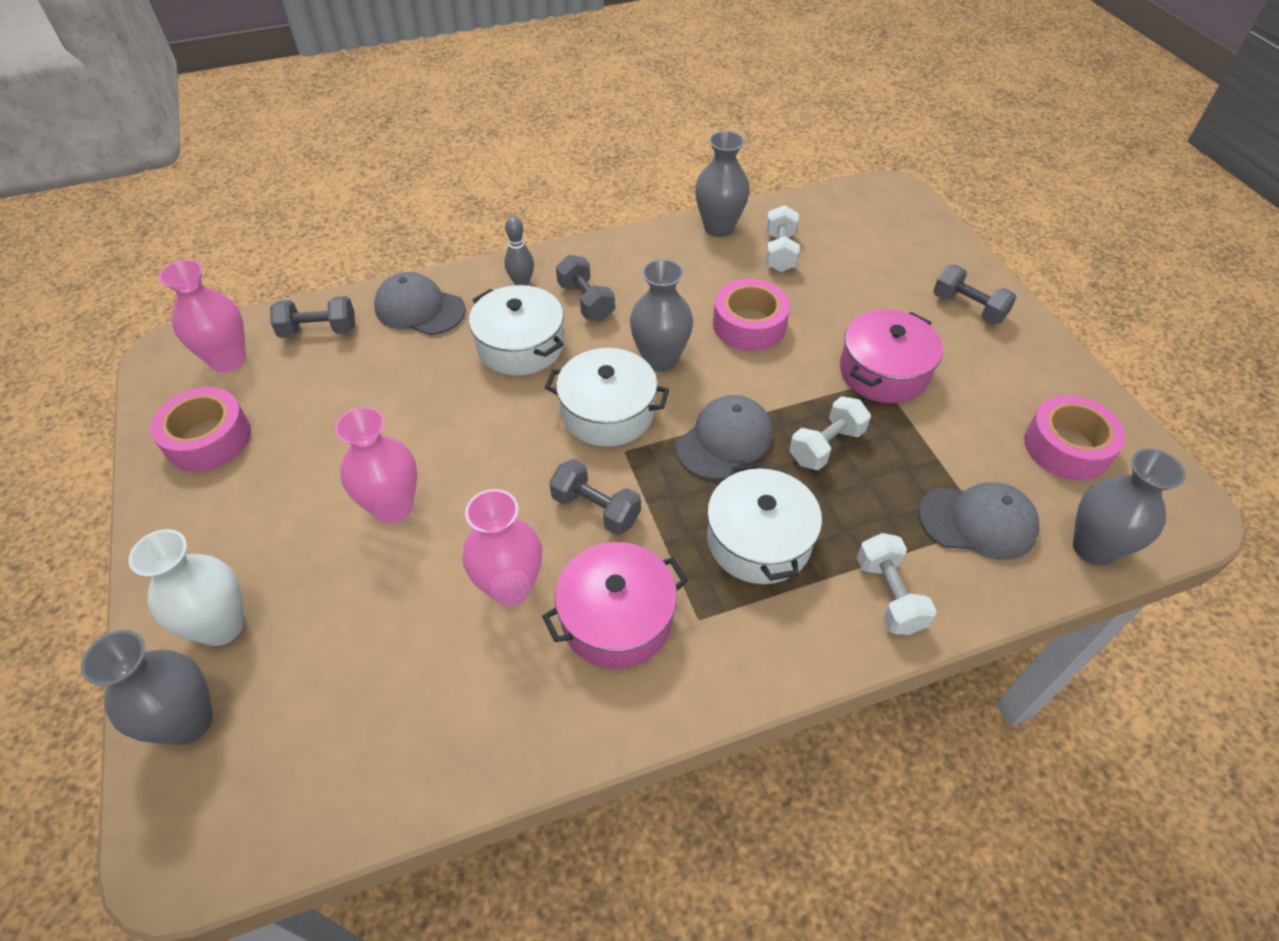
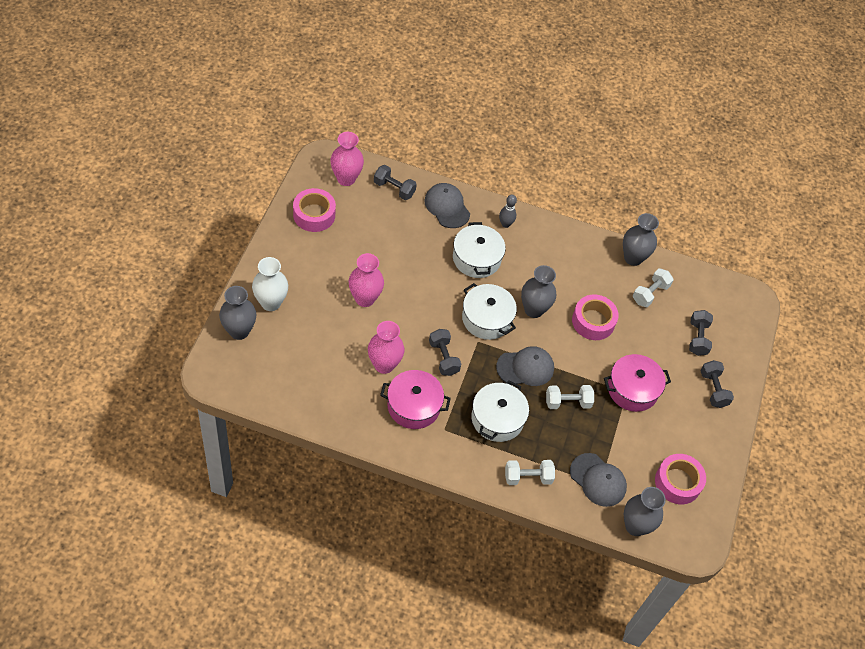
camera: 30 degrees right, 5 degrees up
grey dumbbell [556,255,615,321] -> grey dumbbell moved to [689,310,713,356]
white dumbbell [857,533,937,635] -> white dumbbell turned 60 degrees clockwise [505,460,555,485]

